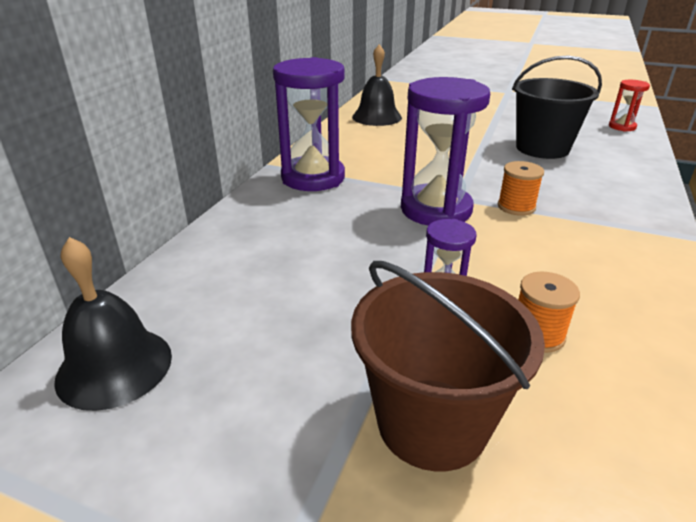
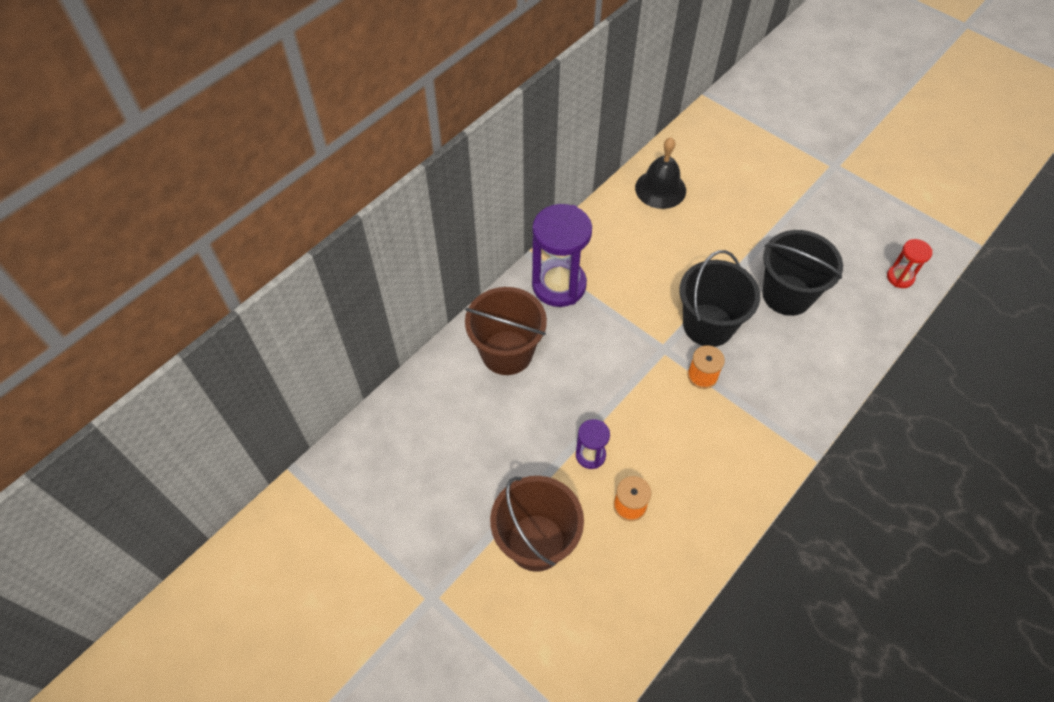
camera: 20 degrees right, 25 degrees up
black bell [54,237,172,411] -> none
purple hourglass [401,77,490,226] -> none
none -> brown bucket [465,287,547,375]
none -> black bucket [679,250,760,347]

